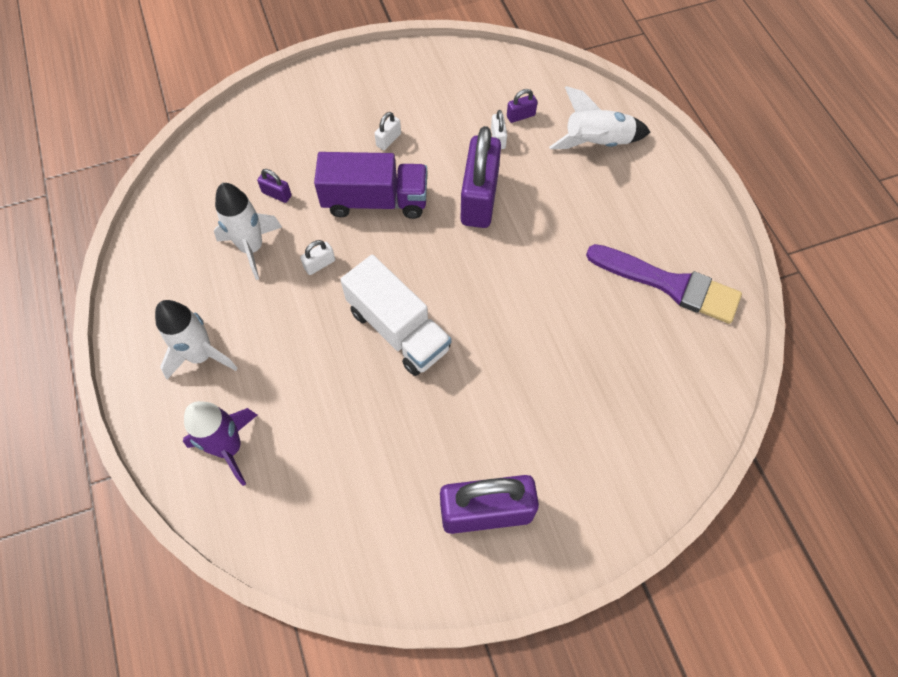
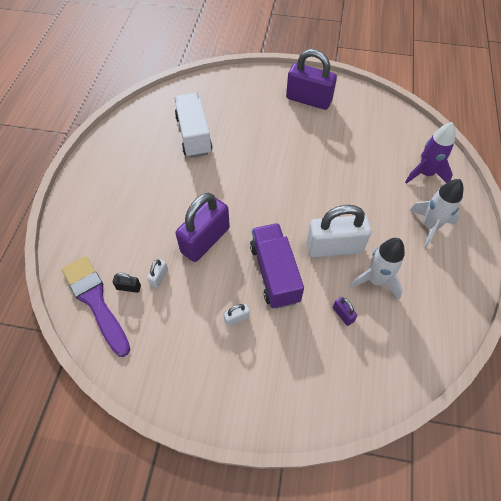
camera: 150 degrees left, 5 degrees down
white padlock [300,240,335,275] -> white padlock [307,205,371,258], size x2.43
purple truck [314,152,427,219] -> purple truck turned 45 degrees clockwise [250,223,304,309]
white truck [340,255,451,376] -> white truck moved to [175,93,213,158]
purple padlock [507,89,537,123] -> black padlock [113,273,141,293]
white rocket [549,86,650,149] -> none
purple brush [586,244,742,324] -> purple brush moved to [62,256,130,357]

